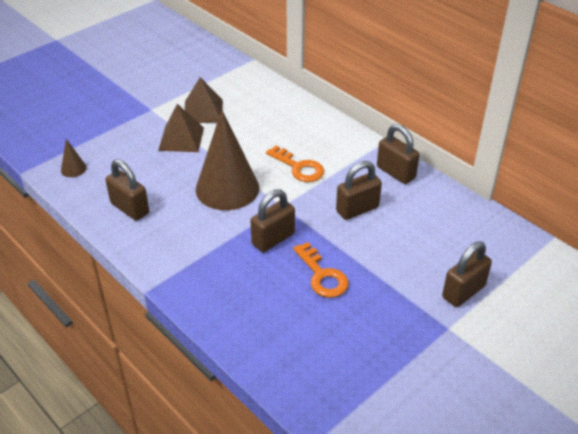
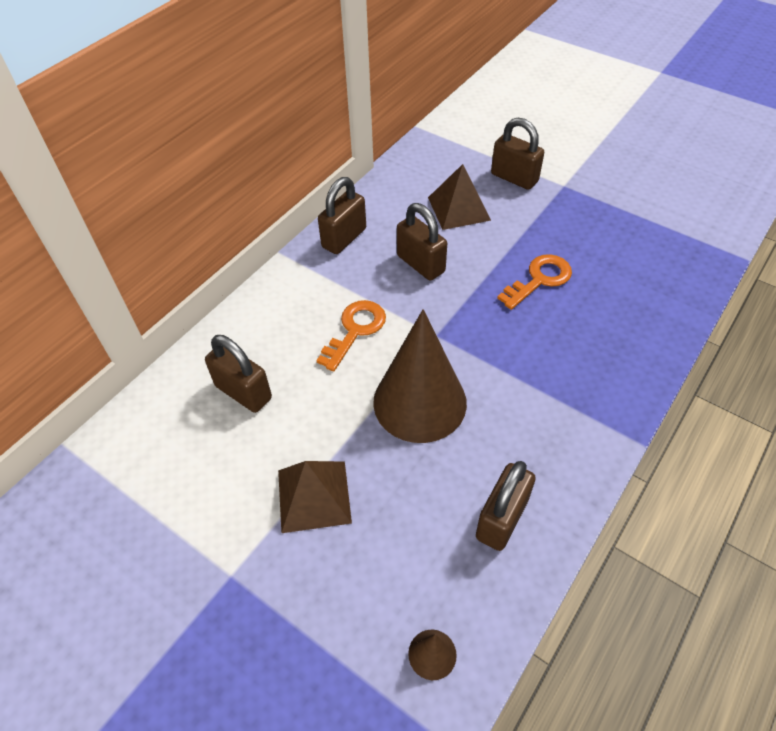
camera: 100 degrees left, 10 degrees up
brown pyramid [184,77,223,123] -> brown pyramid moved to [428,164,491,230]
brown padlock [250,189,295,252] -> brown padlock moved to [205,335,272,413]

